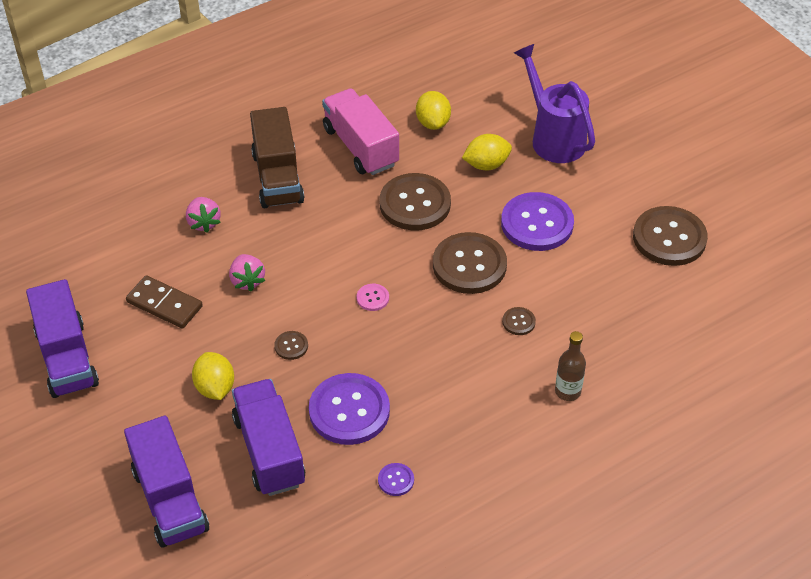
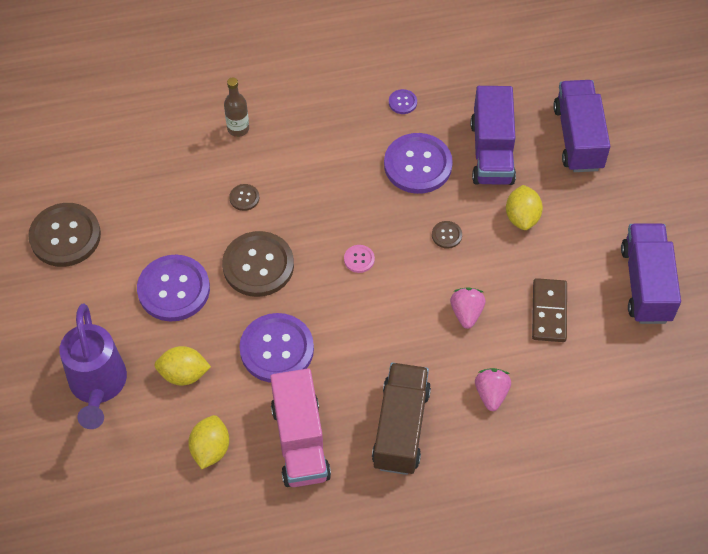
camera: 160 degrees left, 10 degrees up
brown domino [126,275,203,329] -> brown domino turned 45 degrees clockwise [532,278,567,342]
brown button [379,173,451,231] -> purple button [239,313,314,383]

